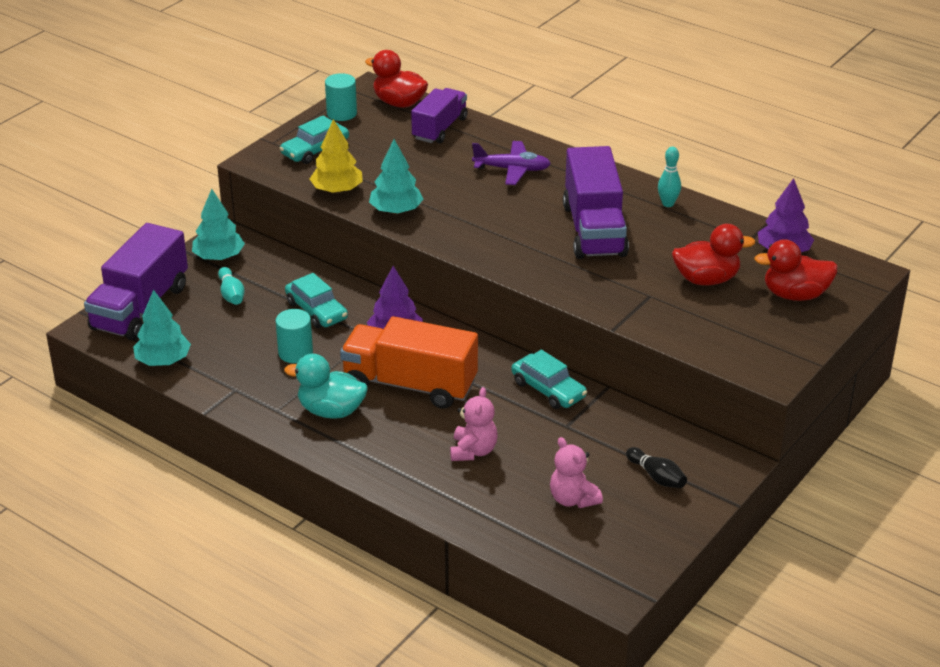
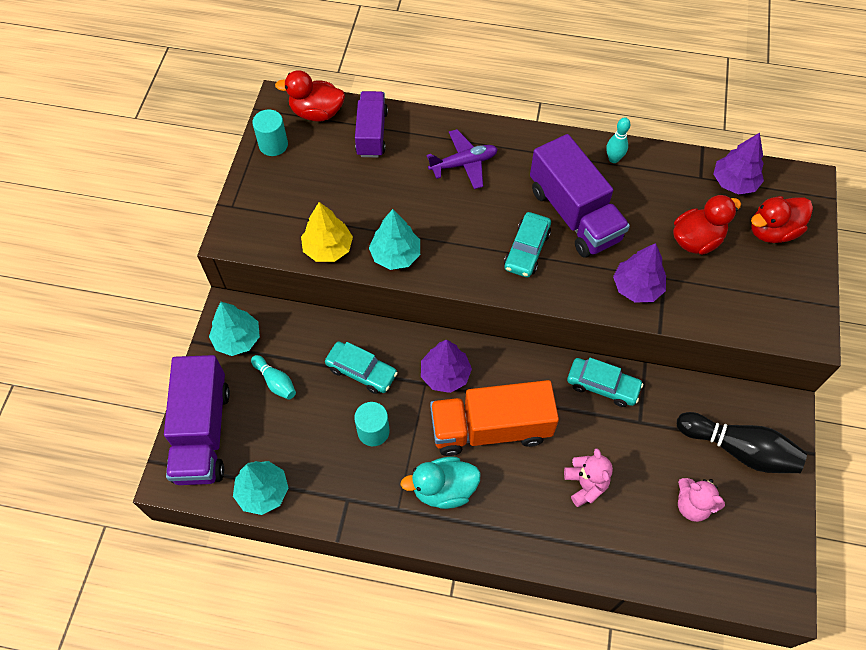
camera: 25 degrees left, 25 degrees up
turquoise car [279,115,349,164] -> turquoise car moved to [504,212,551,277]
black bowling pin [626,447,687,488] -> black bowling pin [677,412,807,473], size x1.89
none -> purple tree [613,243,666,303]

